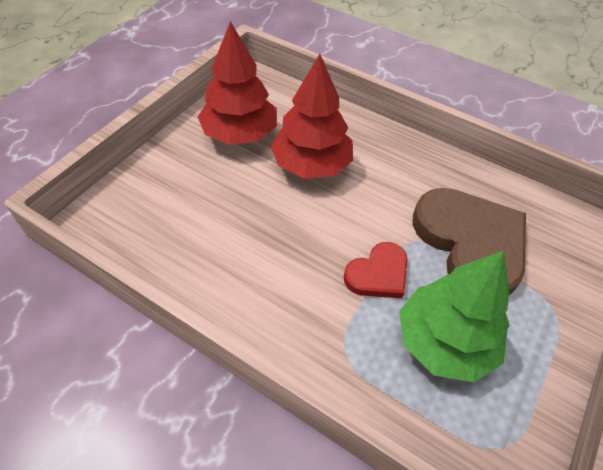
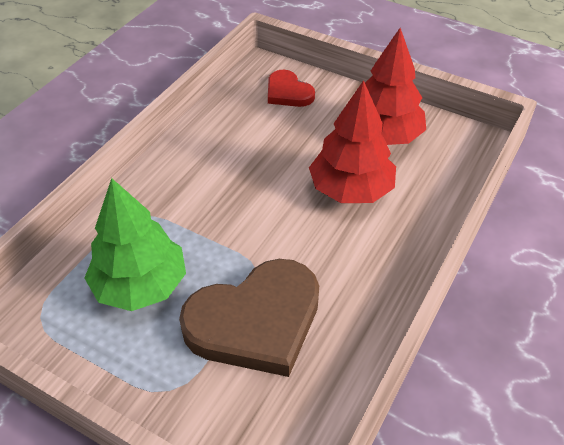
camera: 90 degrees right, 5 degrees down
red heart [344,242,408,298] -> red heart moved to [268,70,315,107]

